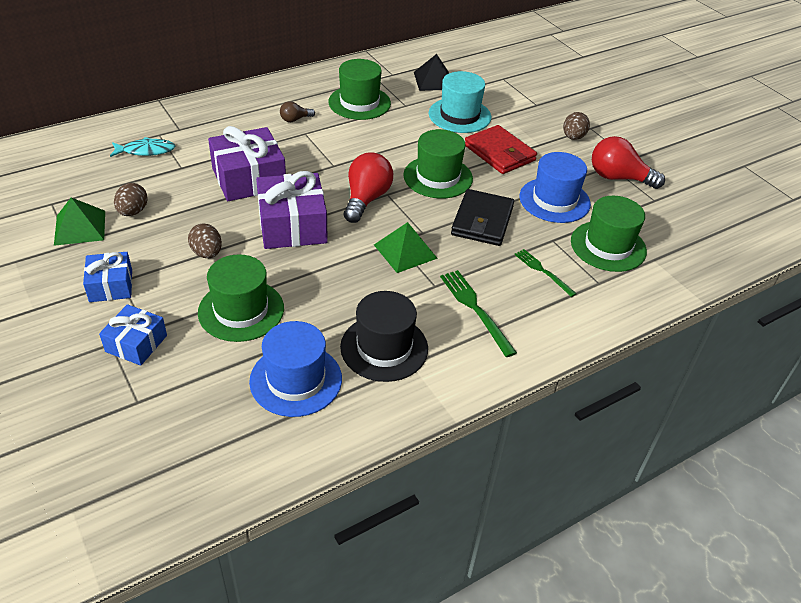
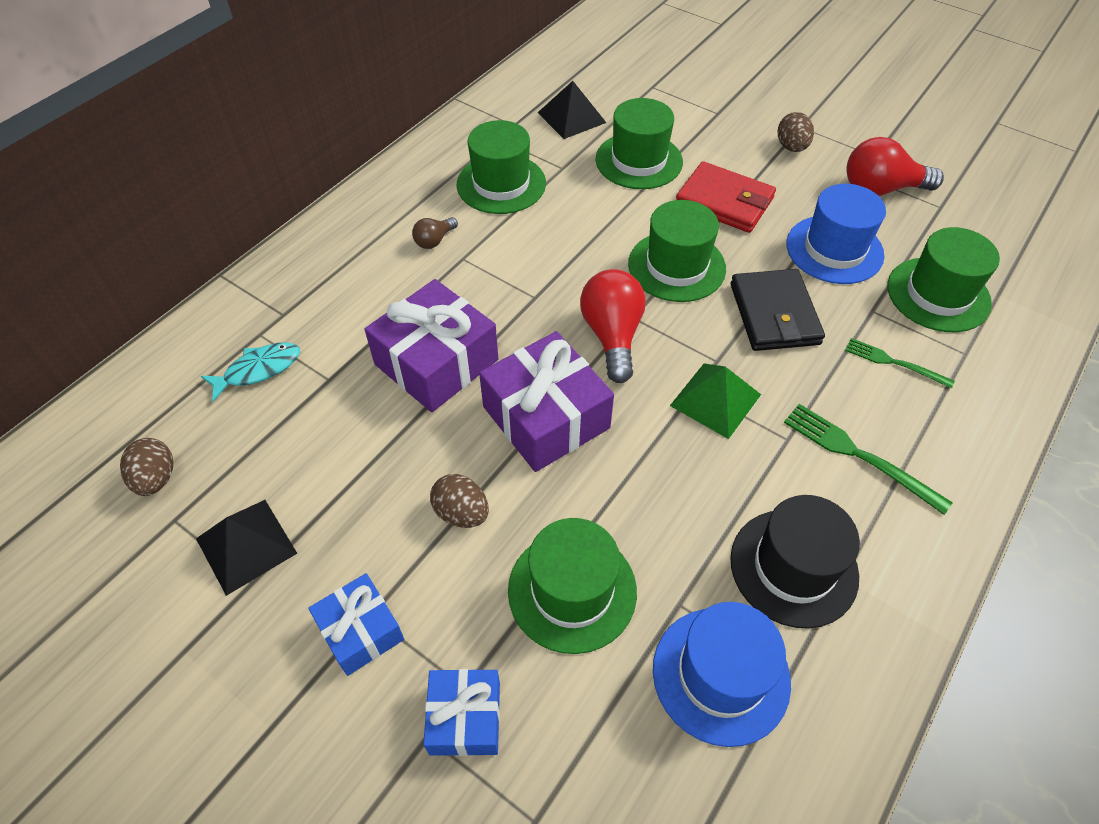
camera: 20 degrees left, 10 degrees up
green pyramid [54,198,105,246] -> black pyramid [196,500,297,596]
brown egg [114,183,148,216] -> brown egg moved to [120,438,173,496]
turquoise hat [429,71,491,133] -> green hat [595,98,683,189]

